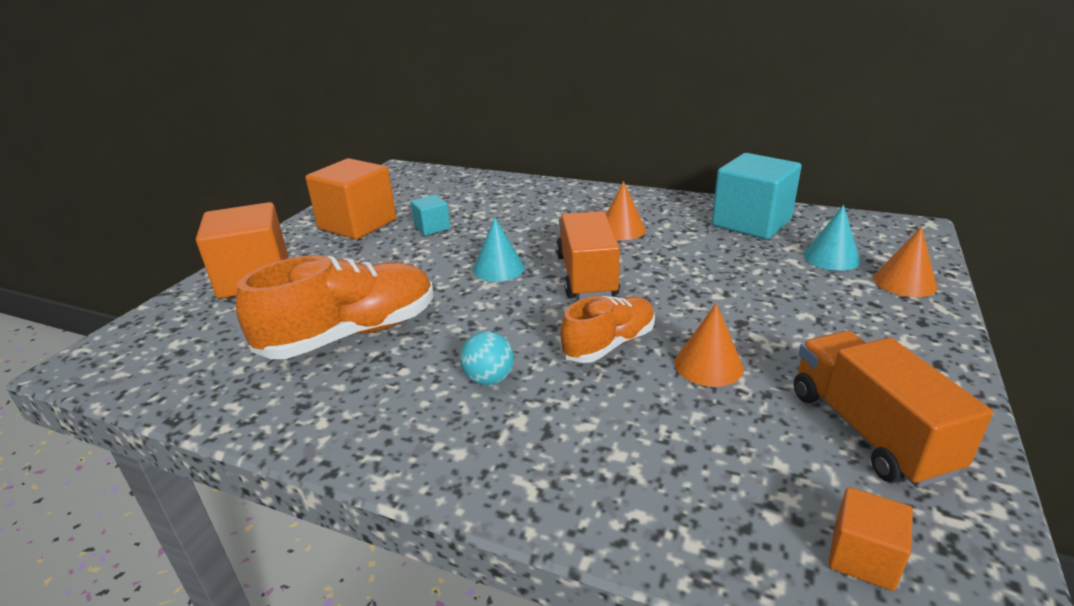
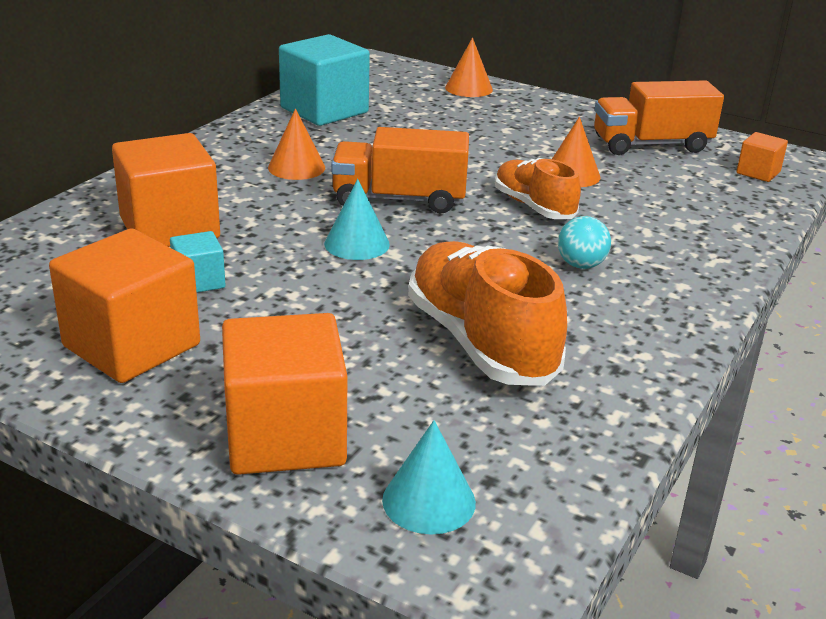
camera: 85 degrees left, 0 degrees up
turquoise cone [803,205,860,271] -> turquoise cone moved to [382,420,476,535]
none -> orange cube [112,133,220,247]

